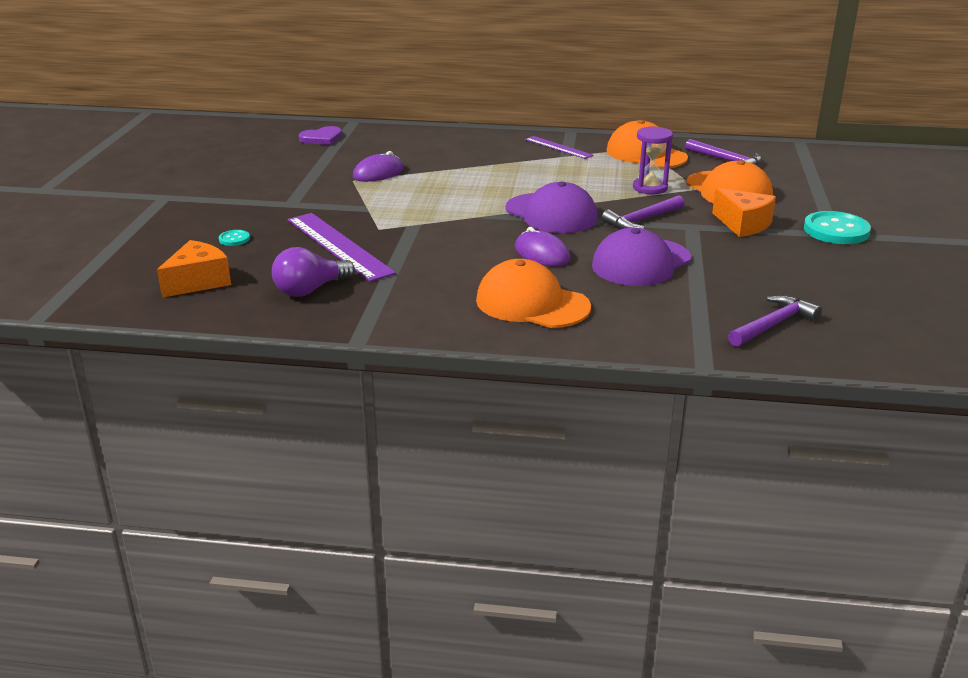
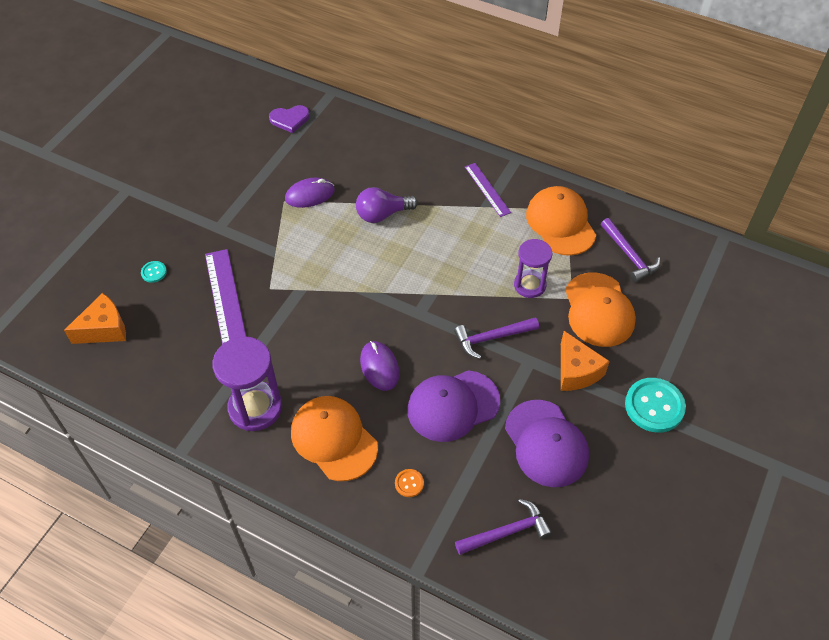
camera: 20 degrees right, 25 degrees up
purple light bulb [272,247,355,297] -> purple light bulb moved to [356,187,418,223]
purple cap [505,182,598,233] -> purple cap moved to [505,400,589,487]
none -> purple hourglass [212,336,282,431]
none -> orange button [395,469,424,497]

